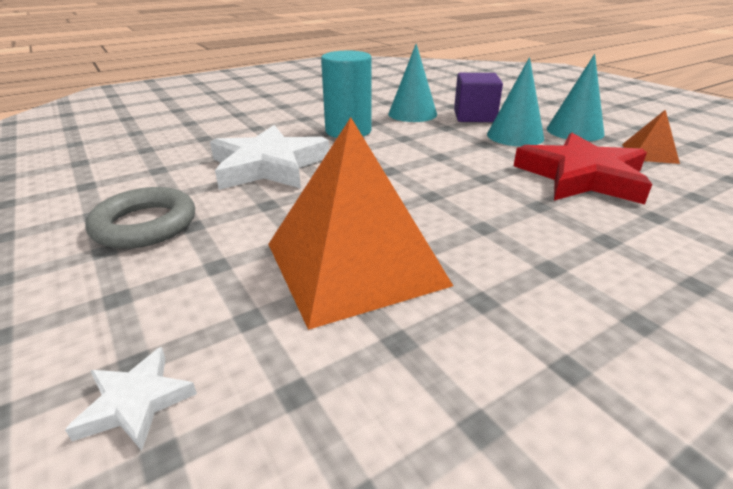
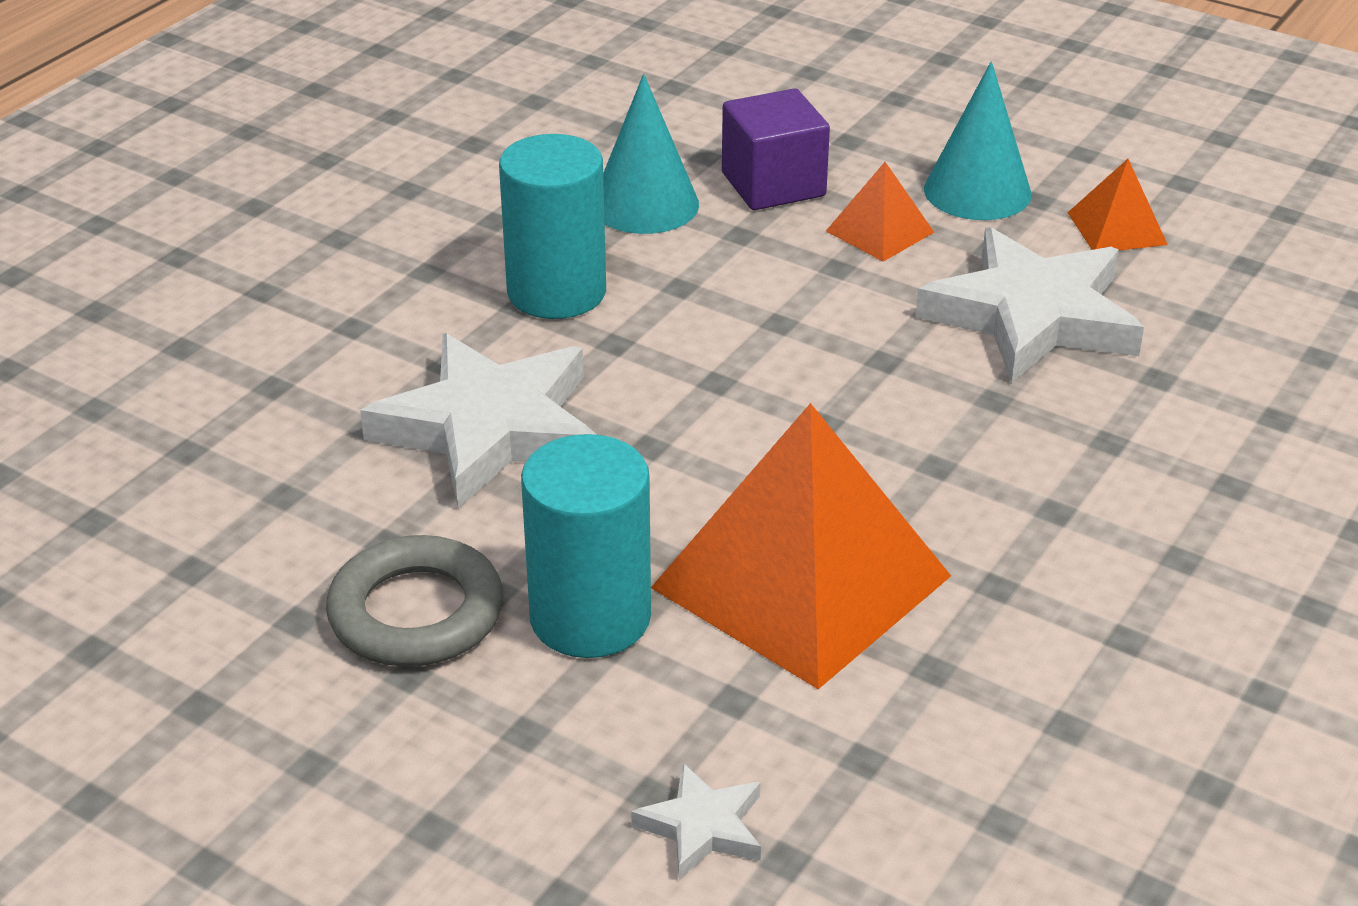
camera: 25 degrees left, 5 degrees up
turquoise cone [487,57,544,147] -> orange pyramid [826,162,934,262]
red star [514,133,652,204] -> white star [916,227,1144,383]
none -> turquoise cylinder [521,434,651,658]

